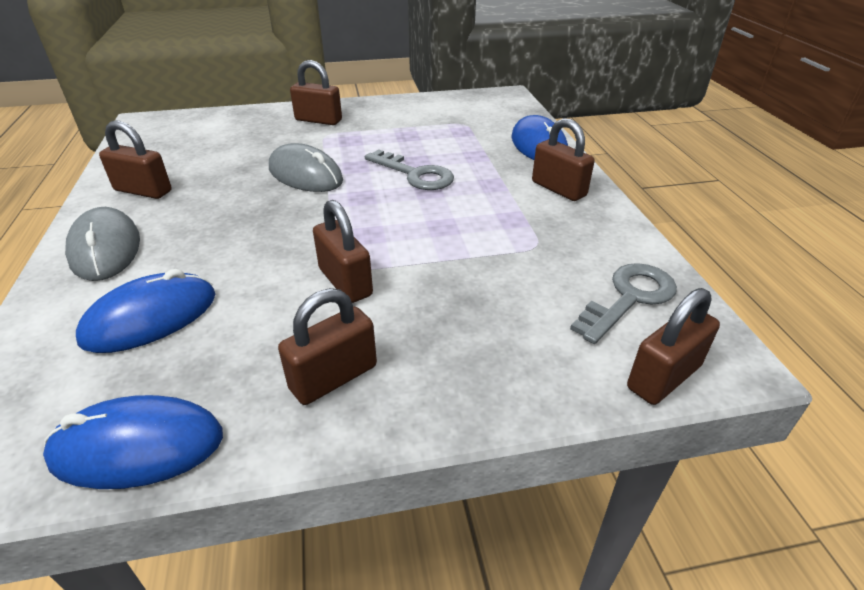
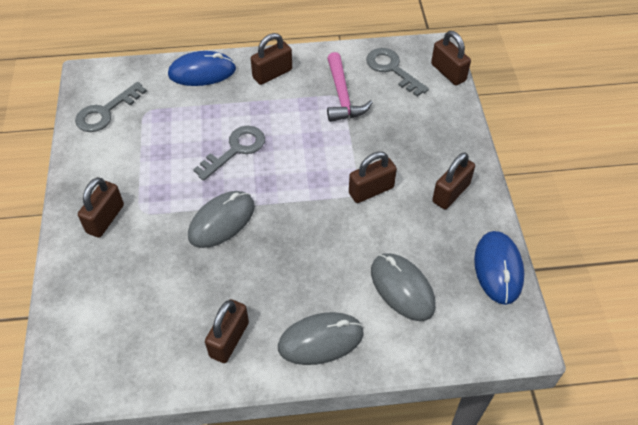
camera: 85 degrees left, 15 degrees up
blue mouse [76,269,215,353] -> grey mouse [371,254,436,321]
brown padlock [278,288,377,405] -> brown padlock turned 75 degrees clockwise [432,153,475,209]
none -> grey key [75,82,147,132]
none -> pink hammer [327,52,373,122]

